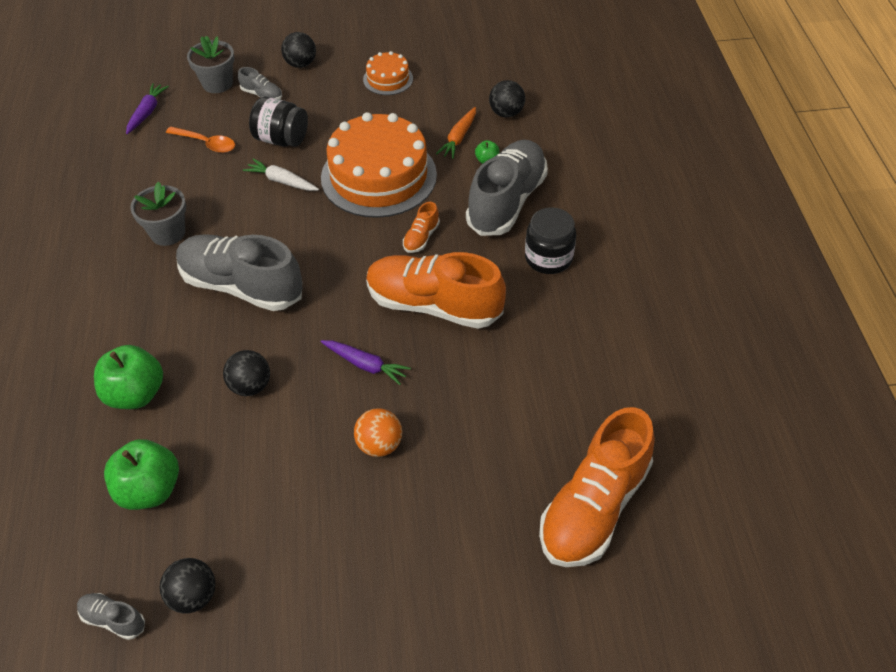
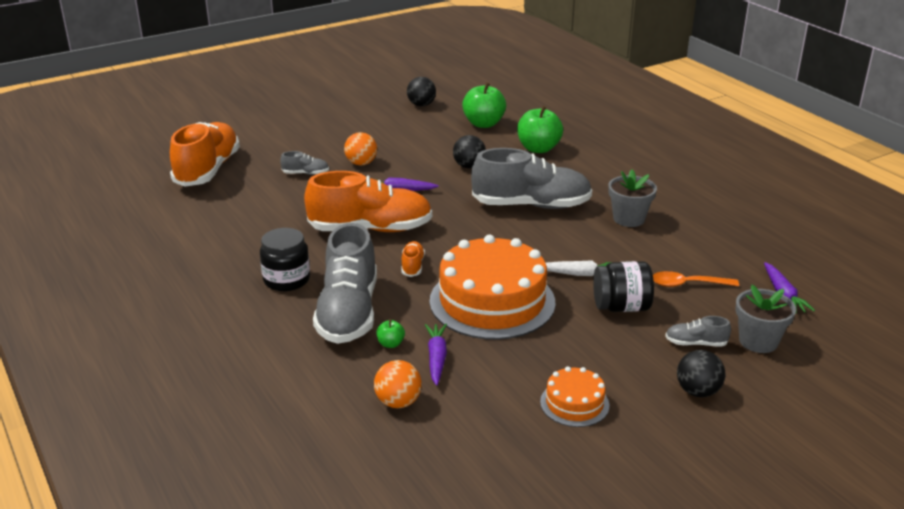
camera: 155 degrees right, 20 degrees down
grey shoe [77,593,145,640] -> grey shoe moved to [280,151,329,175]
orange carrot [436,107,476,159] -> purple carrot [425,324,447,386]
black ball [489,80,525,117] -> orange ball [374,360,422,408]

